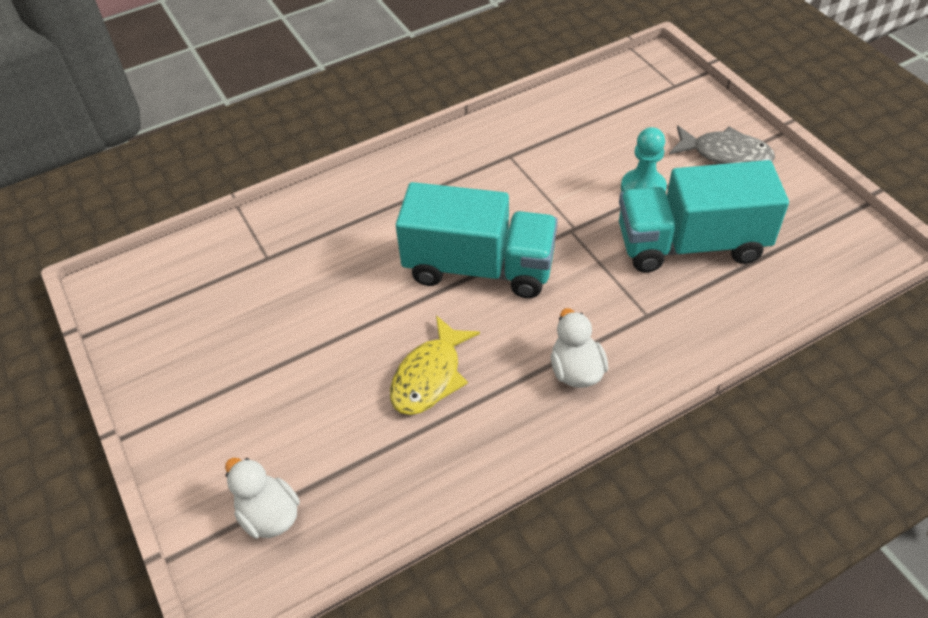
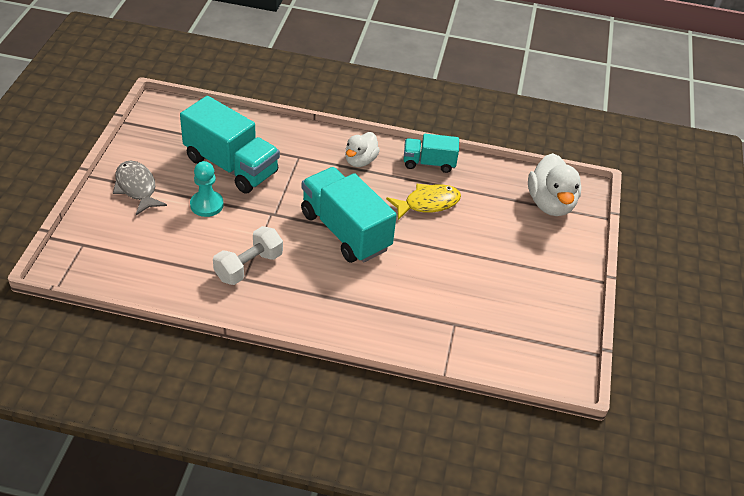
camera: 145 degrees left, 5 degrees down
white duck [225,458,300,539] -> white duck [528,153,582,216], size x1.58
none -> white dumbbell [213,226,283,285]
none -> turquoise truck [403,134,459,173]

